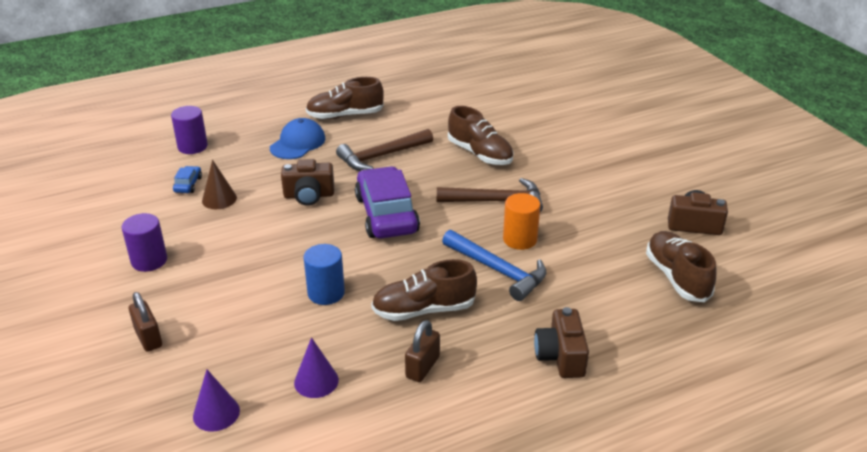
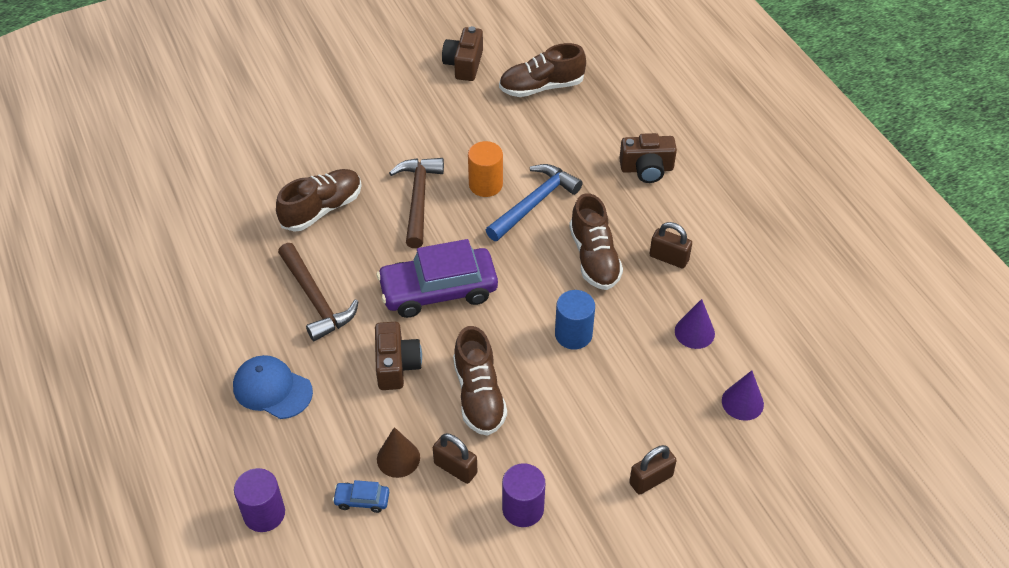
camera: 90 degrees left, 15 degrees up
brown shoe [306,77,384,119] -> brown shoe moved to [453,326,507,436]
none -> brown padlock [433,433,478,484]

